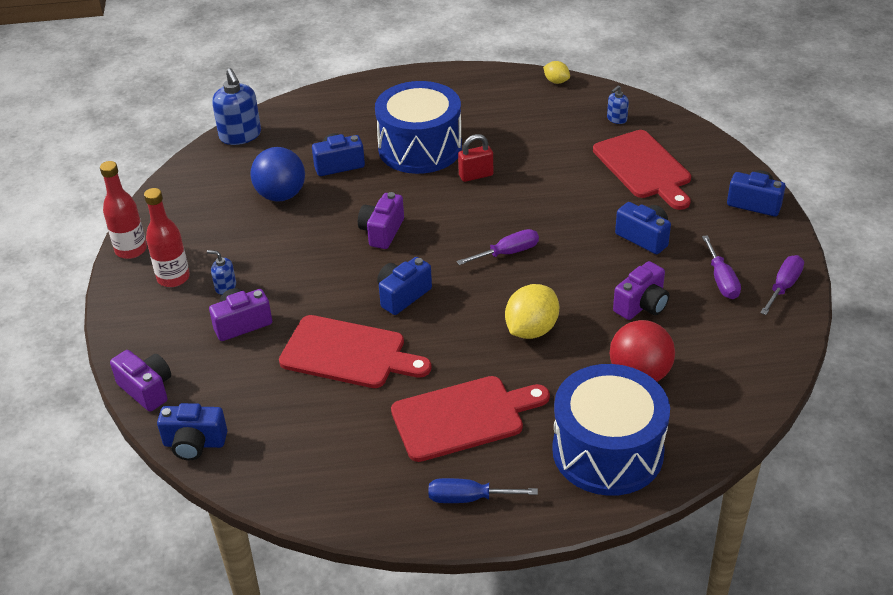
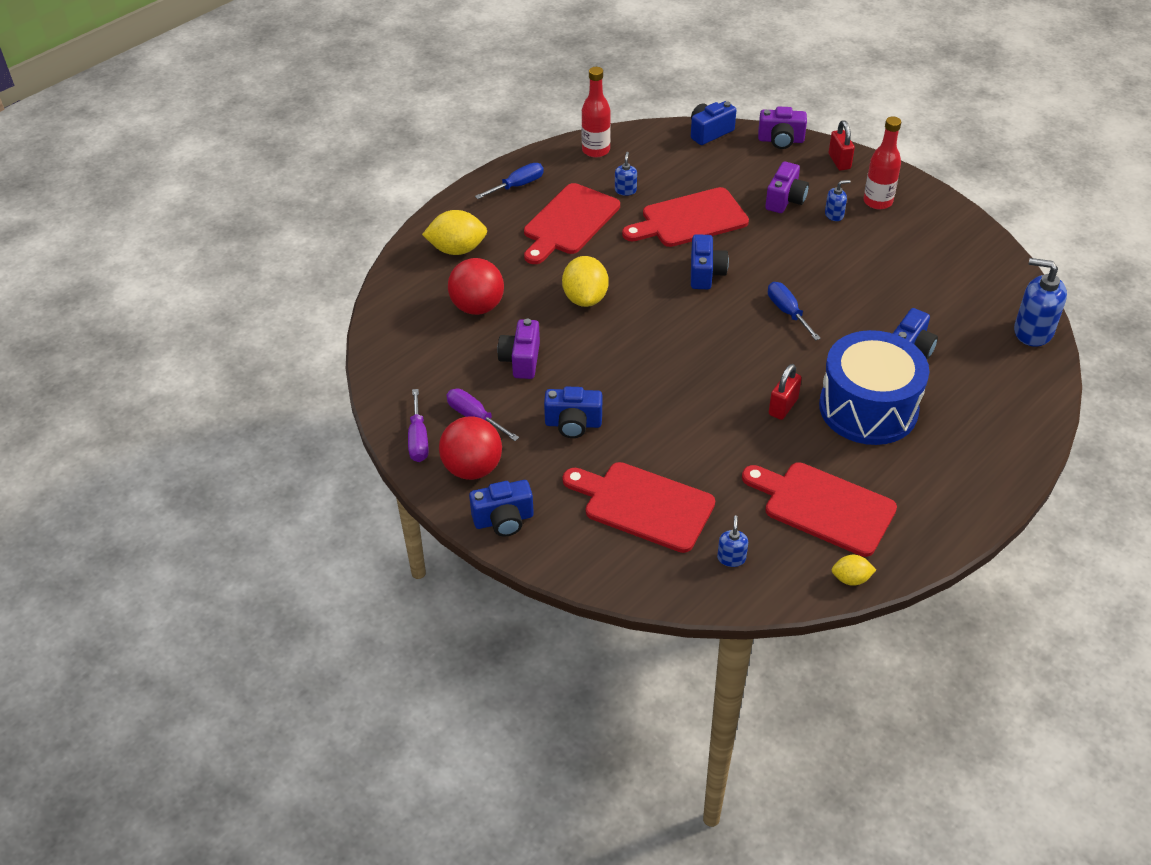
camera: 140 degrees right, 5 degrees up
red bottle [100,161,147,259] -> red bottle moved to [581,67,611,158]
blue ball [250,147,305,201] -> none
purple camera [358,192,404,249] -> blue screwdriver [768,282,821,340]
purple screwdriver [456,229,539,265] -> none
blue drum [552,364,670,496] -> yellow lemon [422,210,487,255]
none -> red ball [439,416,502,480]
none -> blue soap dispenser [615,152,637,196]
none -> red cutting board [742,462,897,557]
none -> red padlock [829,120,855,171]

